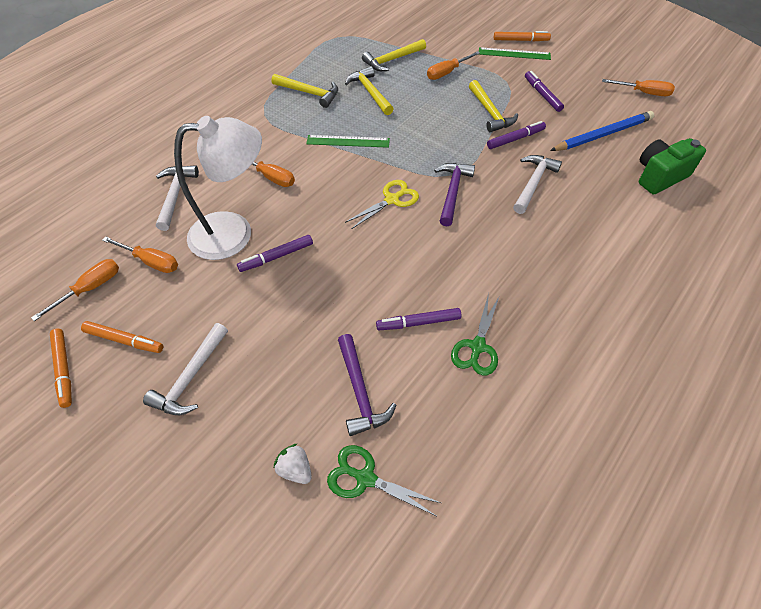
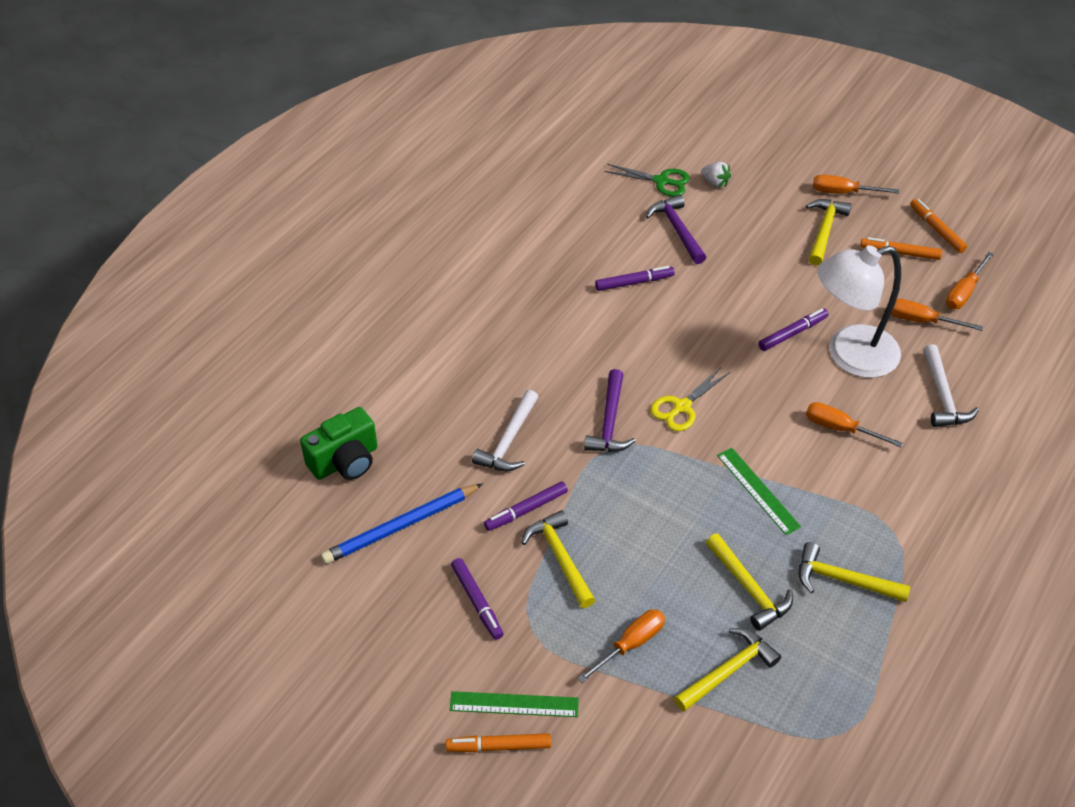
camera: 175 degrees right, 5 degrees down
white hammer [143,323,228,415] -> yellow hammer [806,199,852,266]
green ruler [306,135,390,148] -> green ruler turned 60 degrees clockwise [717,448,801,535]
green scissors [451,293,500,376] -> none
orange screwdriver [602,79,675,96] -> orange screwdriver moved to [813,175,899,194]

